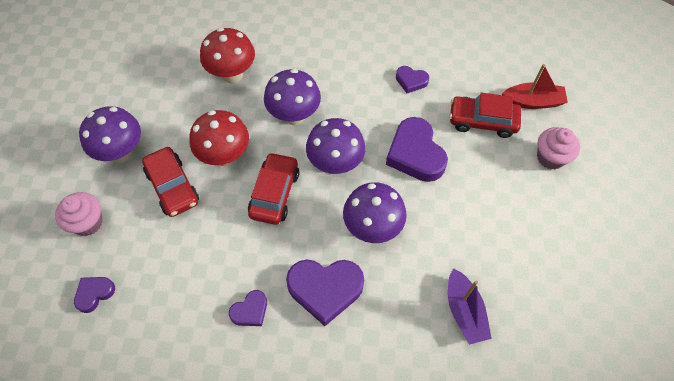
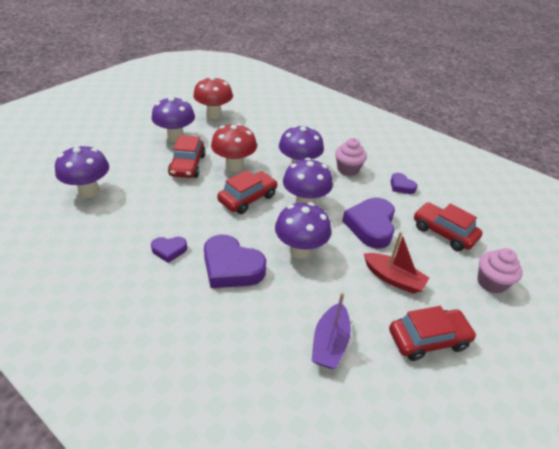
camera: 30 degrees right, 20 degrees down
pink cupcake [55,192,103,236] -> pink cupcake moved to [335,138,367,176]
purple heart [74,277,115,313] -> purple mushroom [55,145,109,198]
red mushroom [200,28,255,83] -> red mushroom moved to [193,76,233,119]
red boat [502,64,568,109] -> red boat moved to [364,232,429,294]
none -> red car [389,306,477,361]

